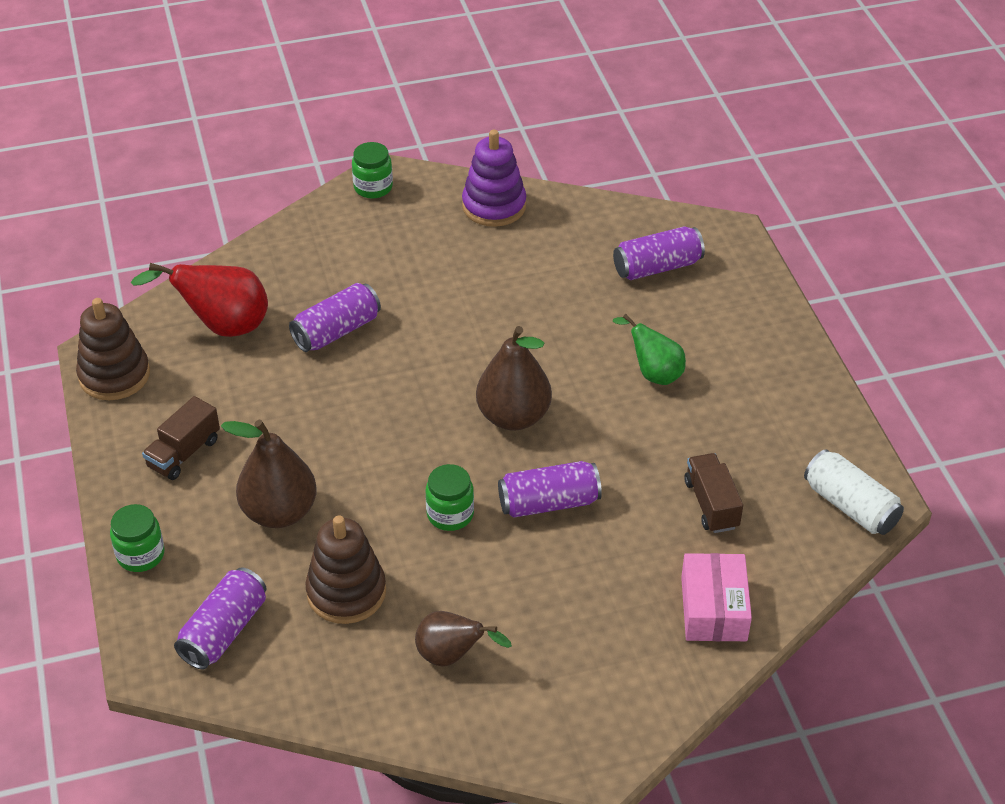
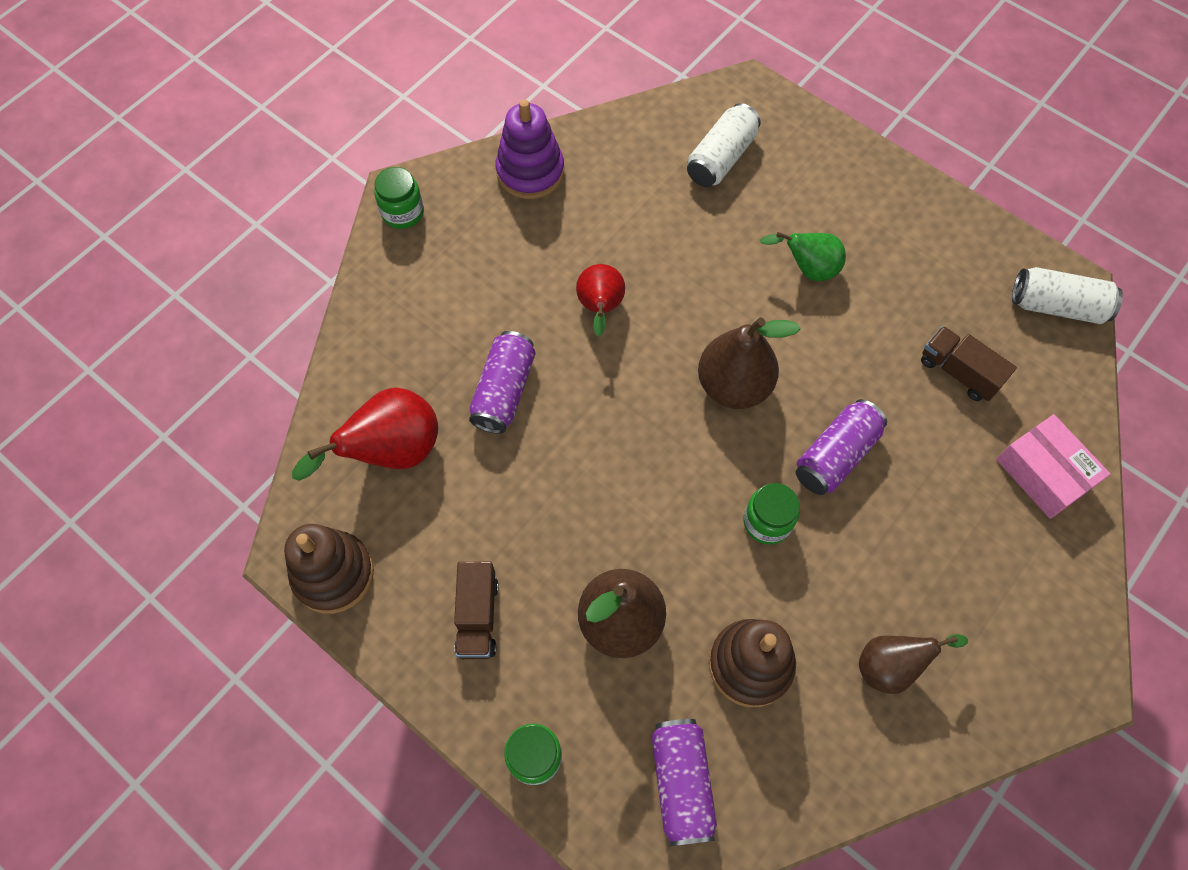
camera: 35 degrees left, 20 degrees up
purple can [613,227,705,280] -> white can [687,103,761,187]
none -> red pear [576,264,625,337]

